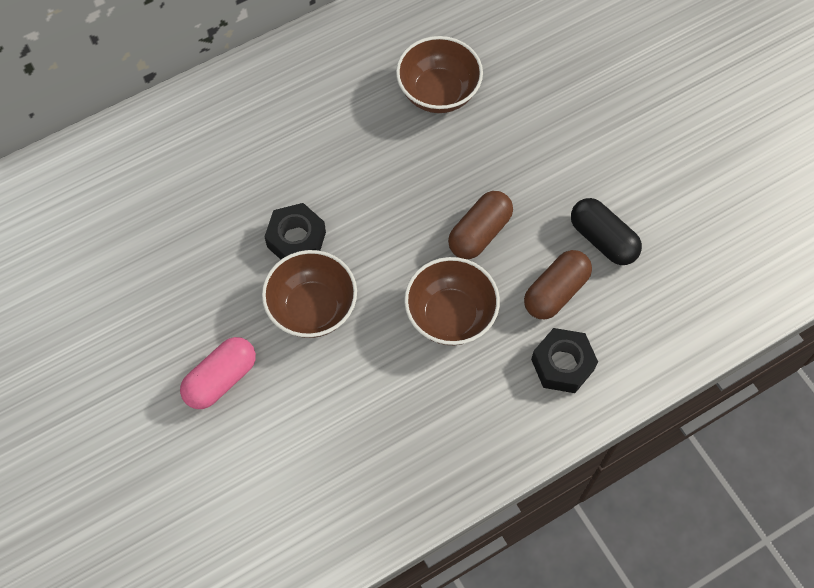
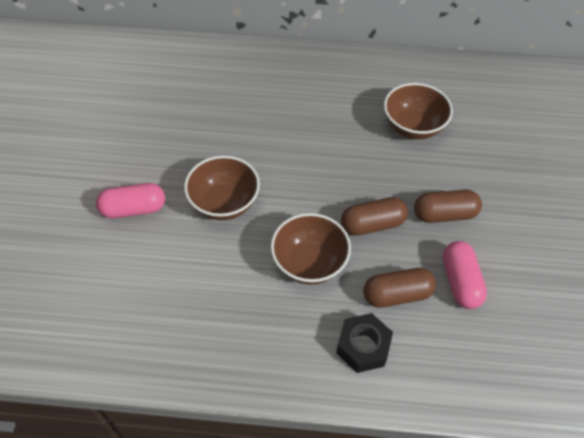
camera: 35 degrees right, 10 degrees down
black nut [264,203,326,260] -> none
black capsule [571,198,642,265] -> pink capsule [443,241,487,309]
none -> brown capsule [414,190,482,223]

